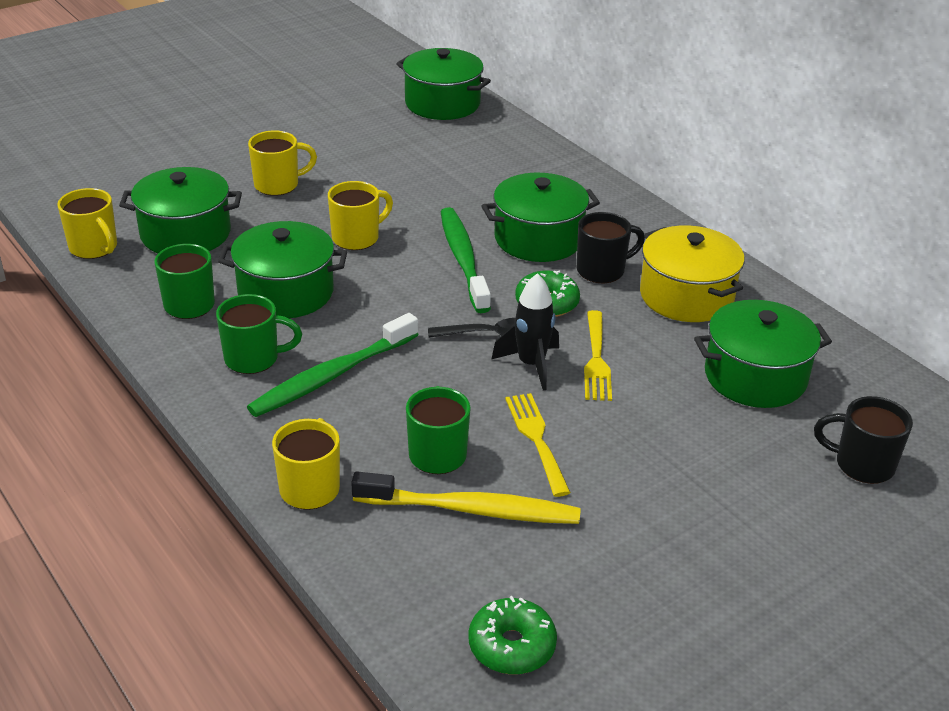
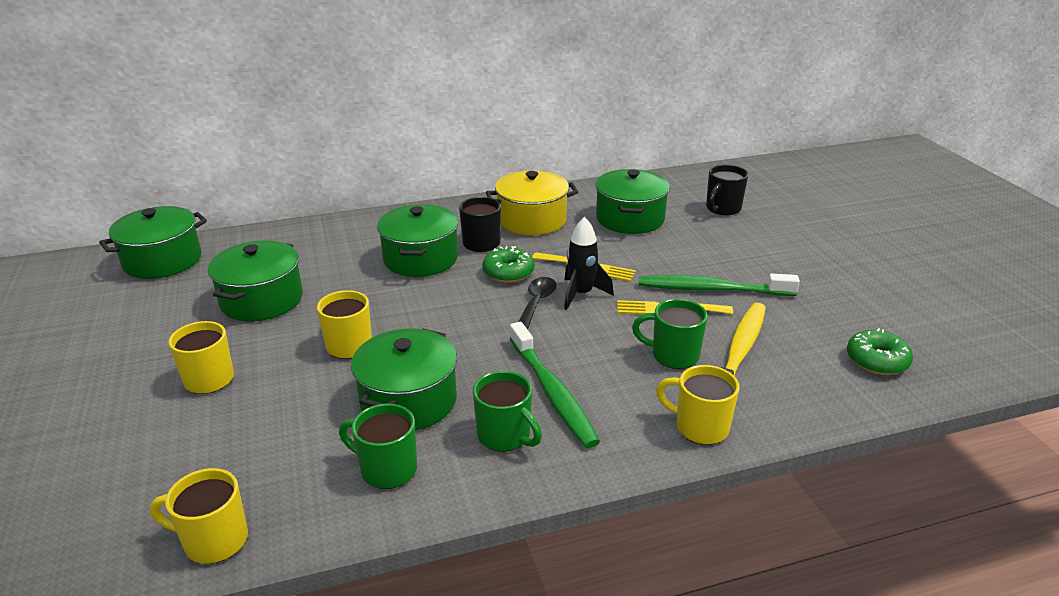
camera: 70 degrees left, 5 degrees down
yellow mug [57,188,117,259] -> yellow mug turned 150 degrees counterclockwise [150,468,248,564]
green pot [119,167,242,253] -> green pot moved to [208,241,303,321]
green mug [216,294,302,374] -> green mug turned 120 degrees clockwise [473,371,542,452]
green toothbrush [441,207,491,313] -> green toothbrush moved to [639,273,800,296]

